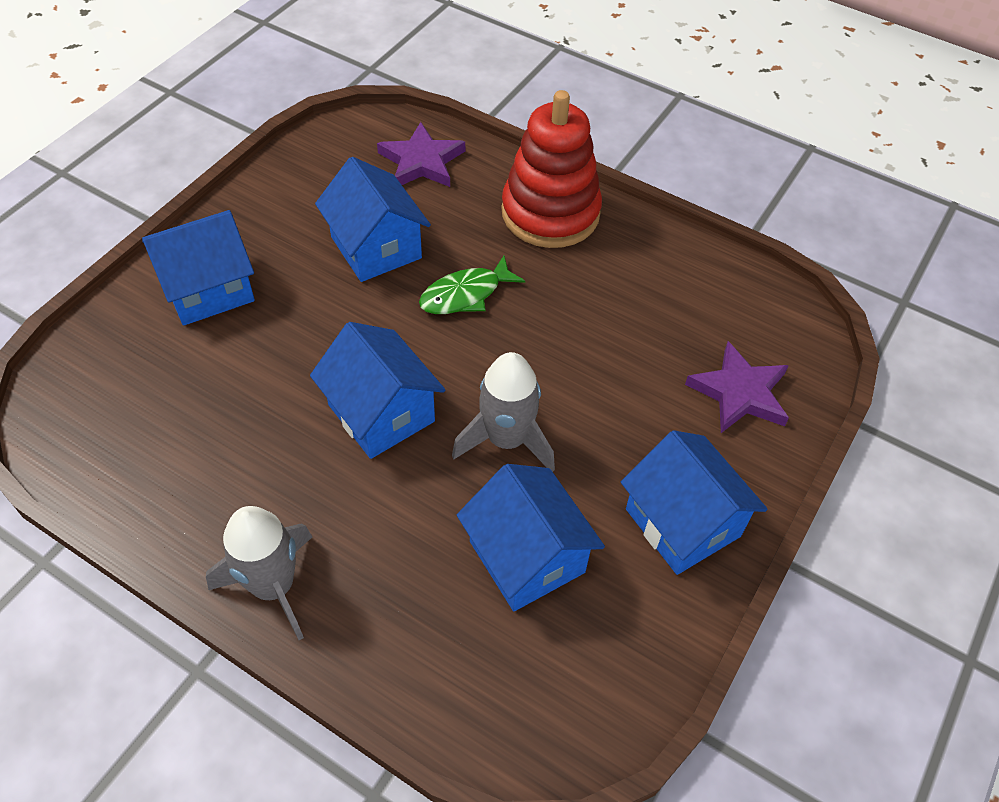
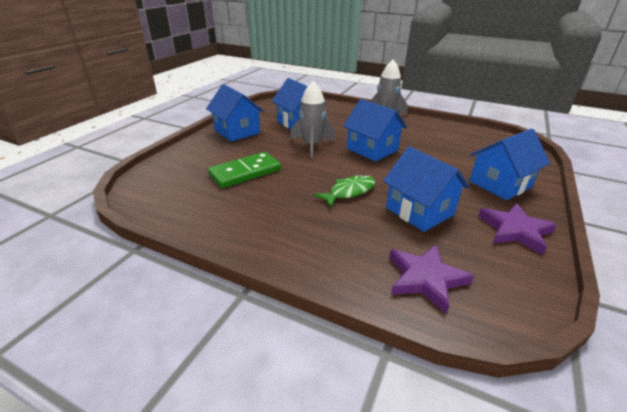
camera: 175 degrees right, 20 degrees down
red stacking toy [502,90,602,248] -> none
purple star [685,341,789,433] -> purple star moved to [478,203,557,255]
none -> green domino [208,152,281,188]

